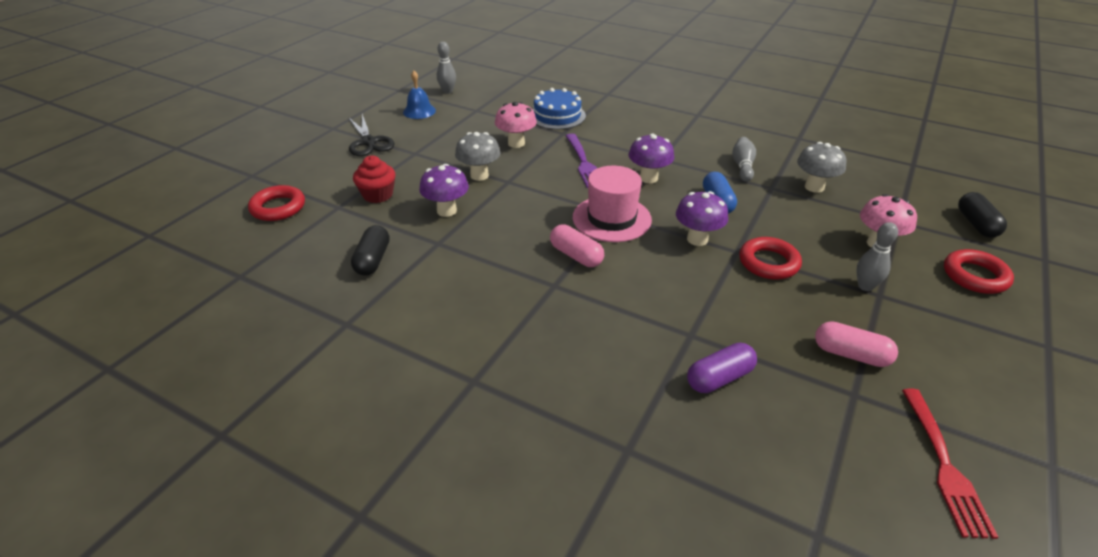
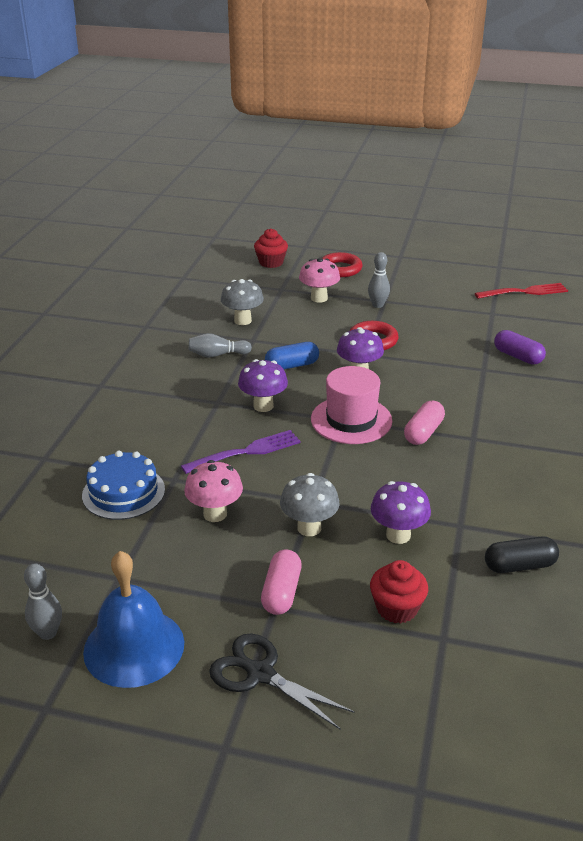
camera: 105 degrees left, 5 degrees down
red ring [248,185,305,221] -> none
black scissors [348,114,395,156] -> black scissors turned 105 degrees counterclockwise [209,633,355,730]
blue bell [403,71,436,119] -> blue bell [83,551,184,688], size x1.73
pink capsule [815,321,898,367] -> pink capsule moved to [261,550,302,615]
black capsule [958,192,1007,238] -> red cupcake [254,228,288,268]

